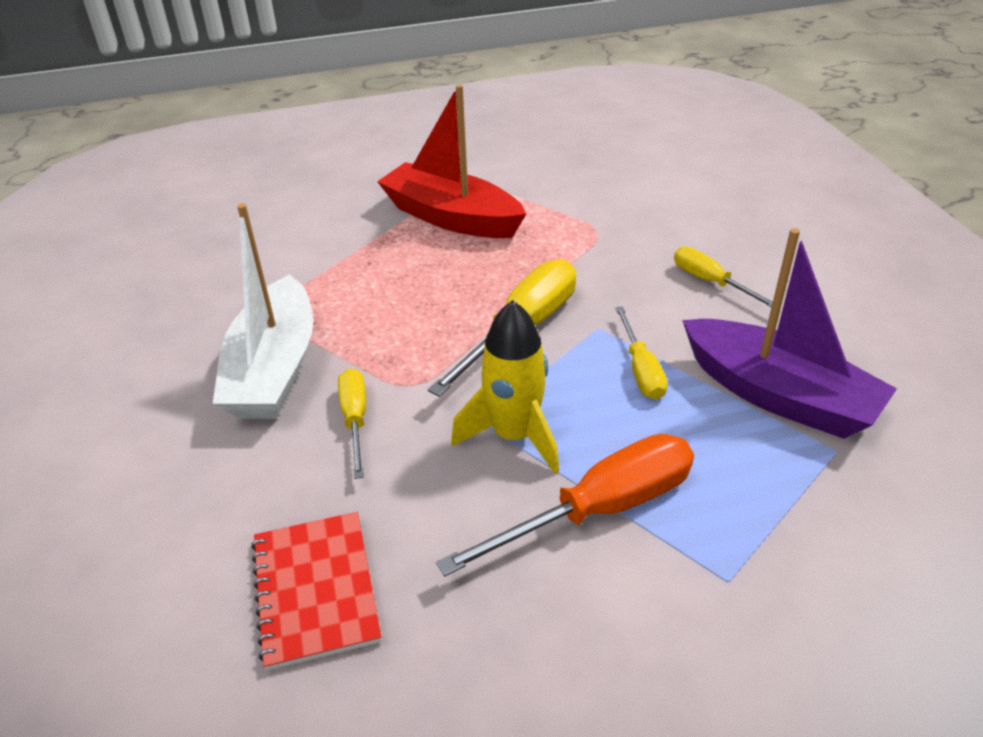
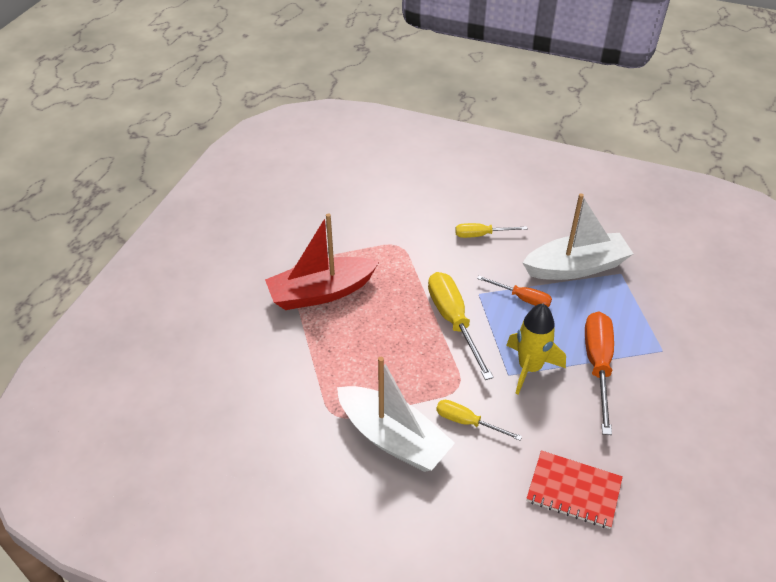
camera: 55 degrees left, 5 degrees up
yellow screwdriver [615,306,667,400] -> orange screwdriver [477,276,552,307]
purple boat [682,228,897,439] -> white boat [522,193,633,280]

